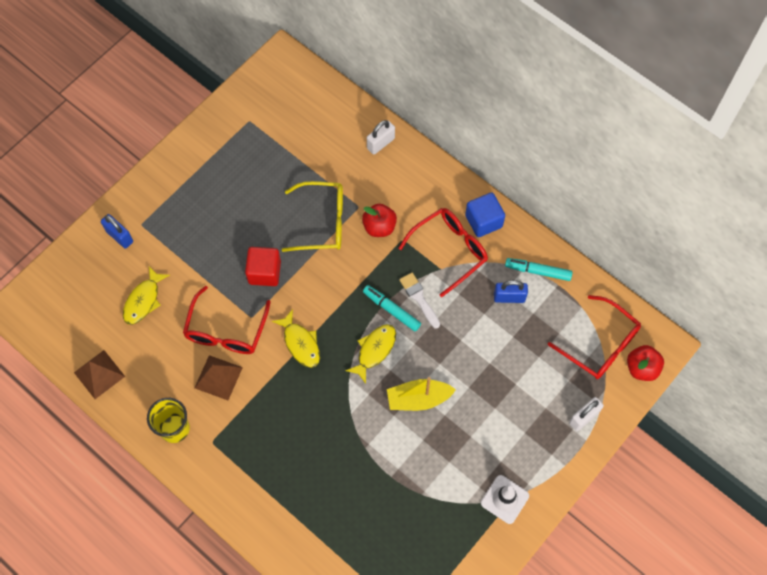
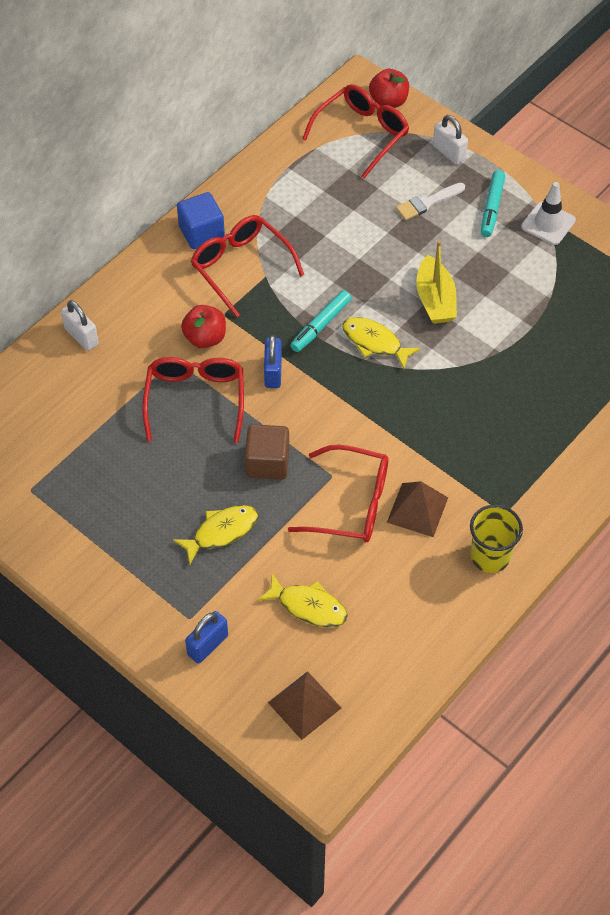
camera: 90 degrees left, 10 degrees down
brown pyramid [74,350,125,399] -> brown pyramid moved to [268,671,341,740]
red cube [245,247,281,286] -> brown cube [245,424,289,480]
yellow fish [272,309,320,368] -> yellow fish moved to [173,505,258,564]
yellow glasses [282,181,343,252] -> red glasses [142,357,244,443]
white brush [399,273,440,329] -> white brush moved to [396,183,465,220]
blue padlock [494,280,528,303] -> blue padlock moved to [264,335,282,388]
turquoise marker [505,258,573,281] -> turquoise marker moved to [481,170,505,237]

